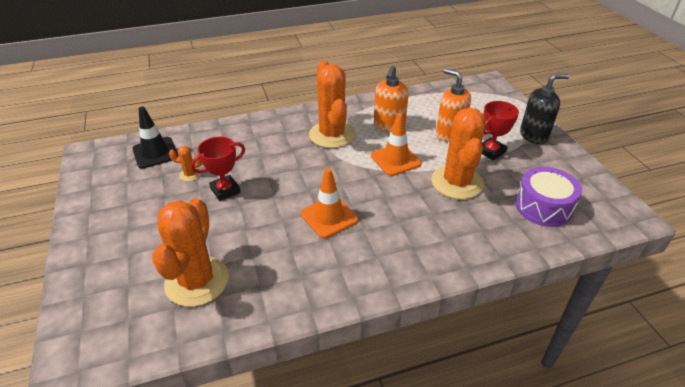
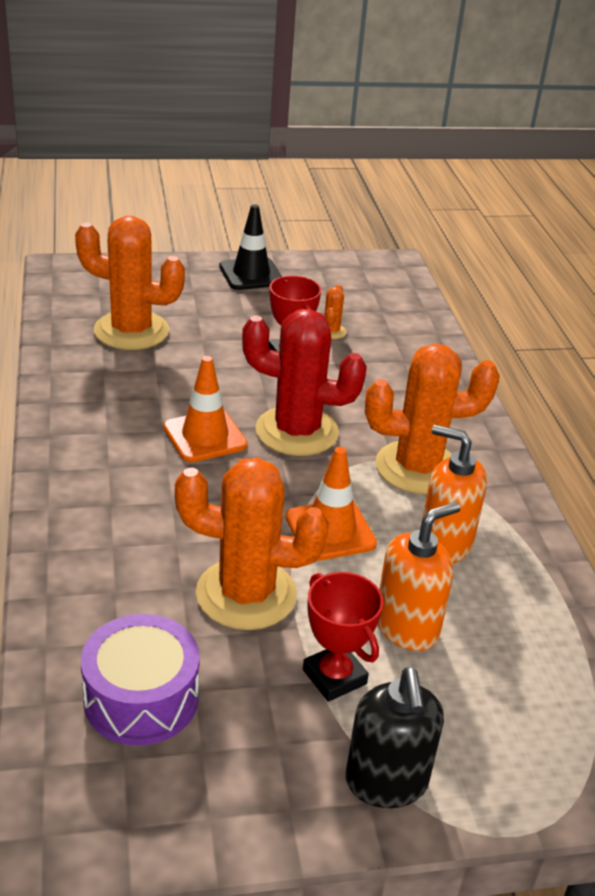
camera: 95 degrees right, 5 degrees down
black traffic cone [132,107,179,169] -> black traffic cone moved to [219,204,282,290]
none -> red cactus [242,309,367,456]

